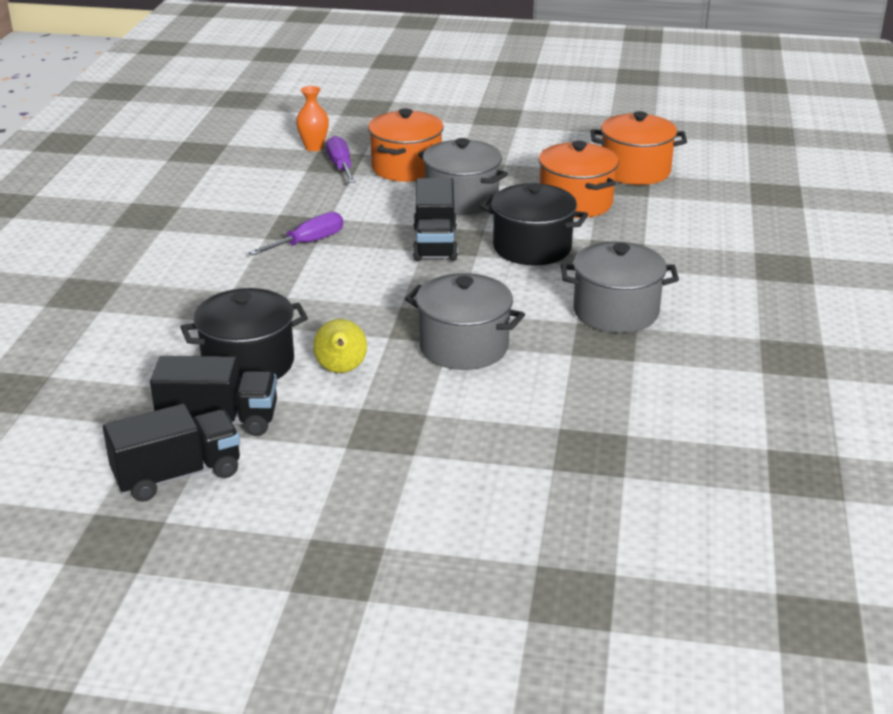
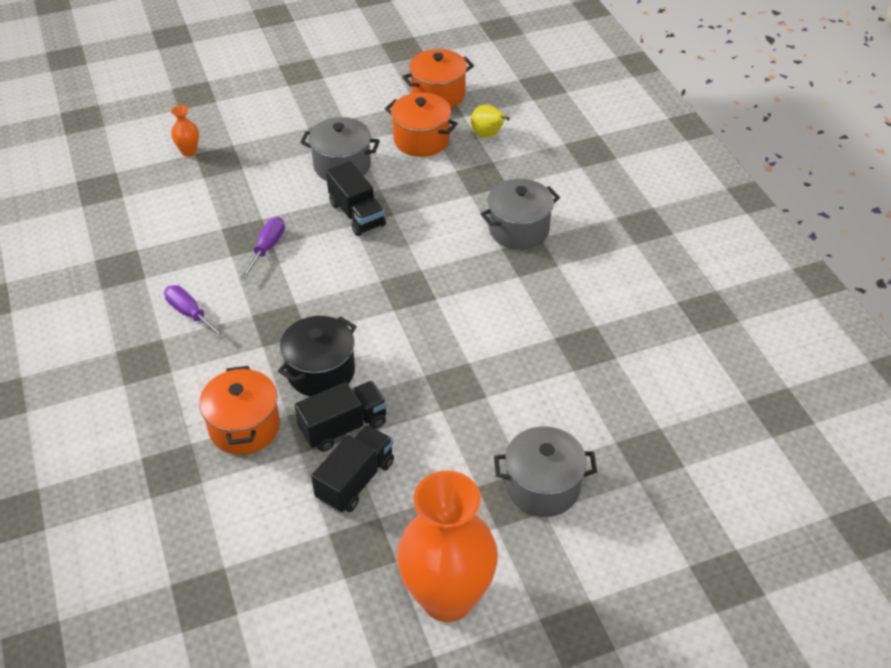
camera: 30 degrees left, 15 degrees up
yellow pear [313,319,367,373] -> yellow pear moved to [471,104,510,138]
purple screwdriver [326,136,356,183] -> purple screwdriver moved to [164,285,226,339]
orange pot [368,108,444,182] -> orange pot moved to [199,366,280,455]
grey pot [405,273,525,370] -> grey pot moved to [494,426,597,517]
black pot [480,183,588,266] -> none
none -> orange vase [397,471,498,622]

